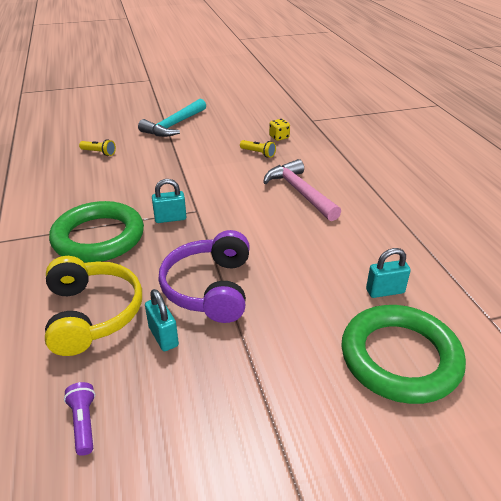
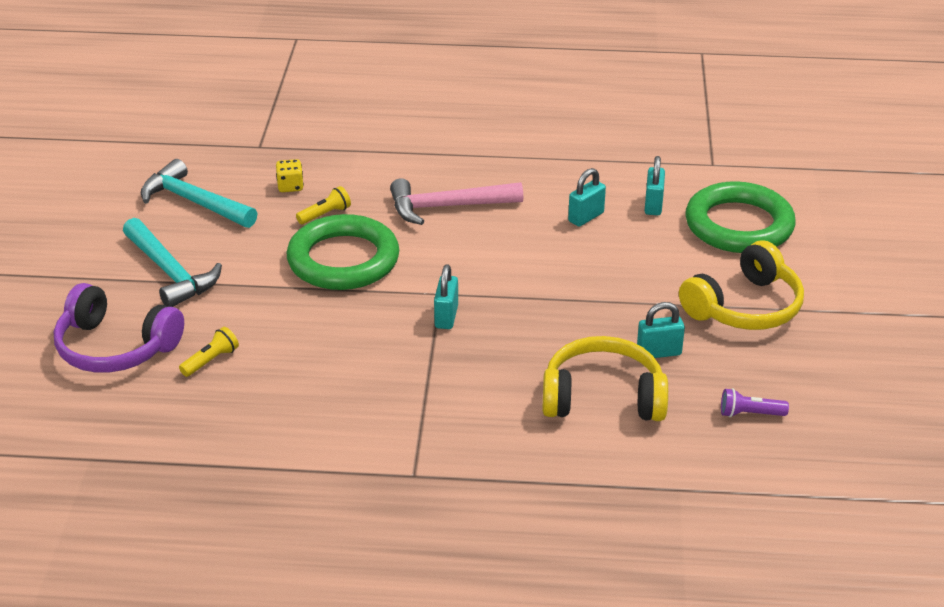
camera: 70 degrees left, 0 degrees up
green ring [49,201,144,263] -> green ring moved to [286,214,399,290]
purple headphones [158,230,250,323] -> purple headphones moved to [54,283,184,373]
none -> turquoise hammer [141,159,258,228]
none -> turquoise padlock [568,168,606,227]
none -> yellow headphones [679,240,804,330]

